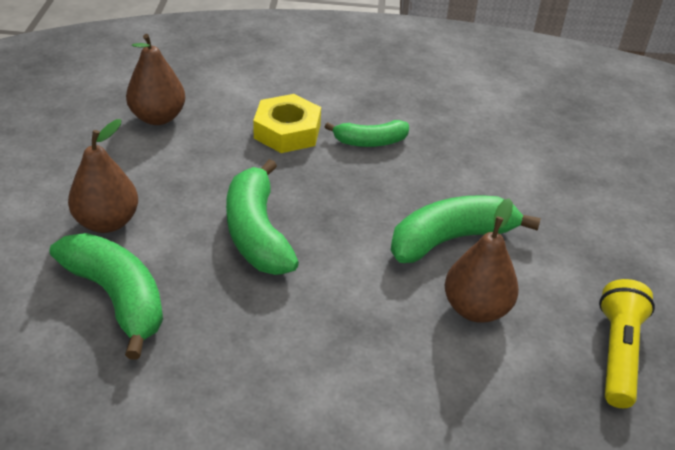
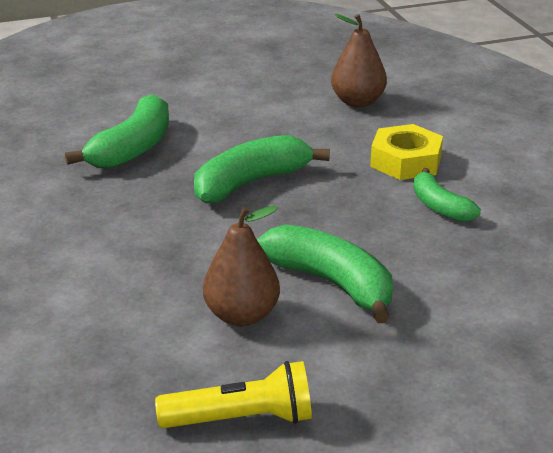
camera: 70 degrees right, 10 degrees down
brown pear [68,119,138,233] -> none

